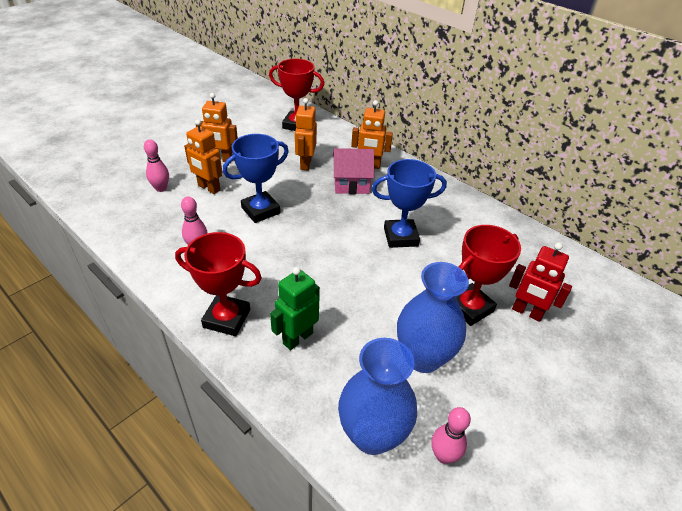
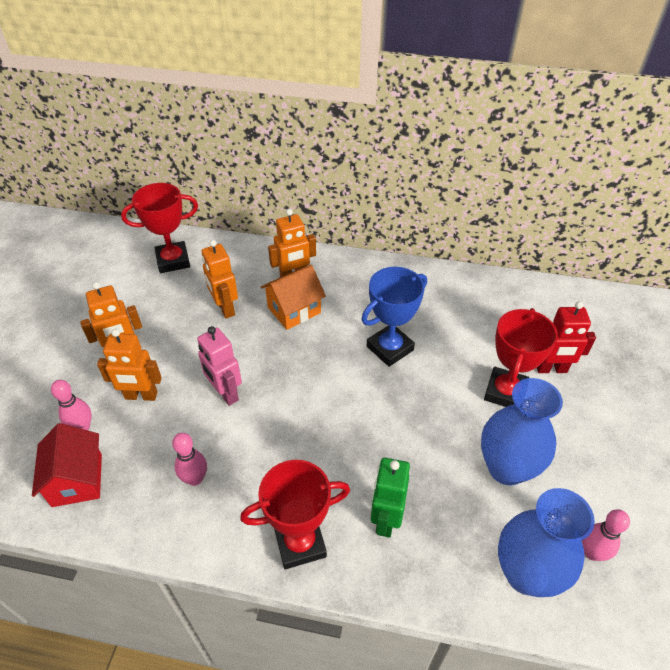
camera: 30 degrees left, 5 degrees up
blue trophy [223,134,289,223] -> pink robot [197,326,242,406]
pink house [333,148,374,194] -> orange house [261,265,326,330]
none -> red house [32,423,102,507]

